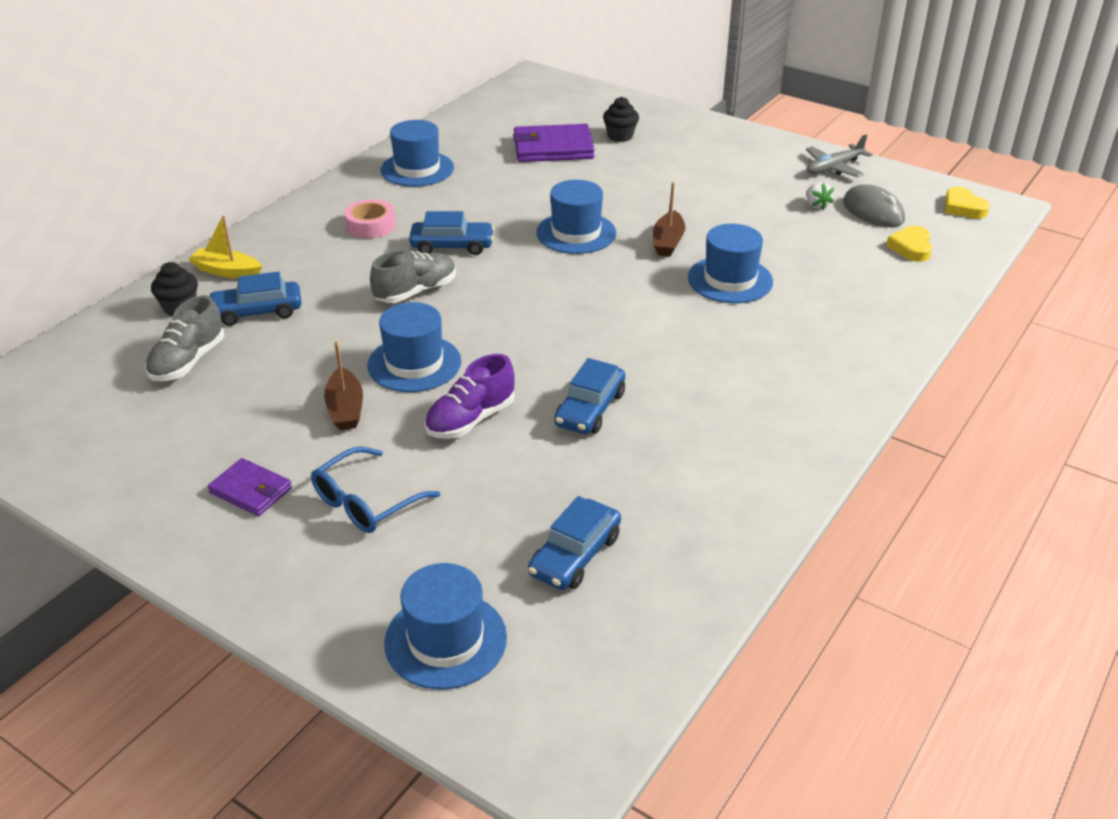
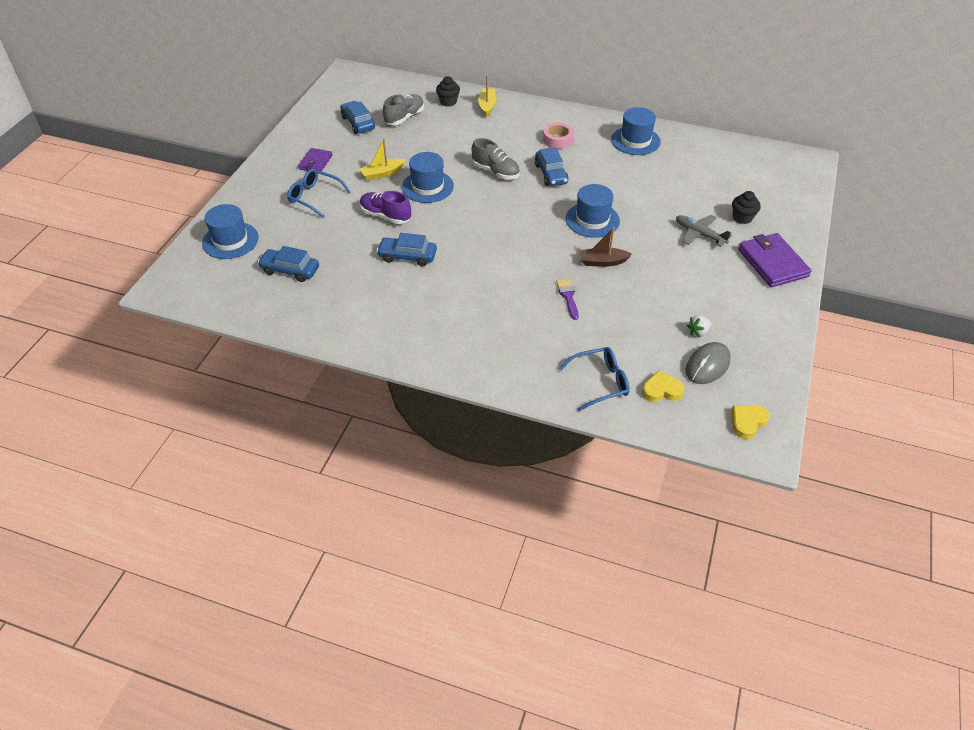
camera: 75 degrees right, 10 degrees up
grey shoe [145,295,224,381] -> grey shoe turned 120 degrees clockwise [383,94,424,125]
blue car [208,272,302,326] -> blue car moved to [340,101,375,134]
brown boat [324,341,363,430] -> yellow boat [360,139,405,181]
purple wallet [513,124,595,162] -> purple wallet moved to [738,233,811,287]
blue hat [688,224,773,303] -> purple brush [556,279,579,320]
grey plane [806,134,873,177] -> grey plane moved to [676,215,732,247]
none -> blue glasses [558,347,630,411]

